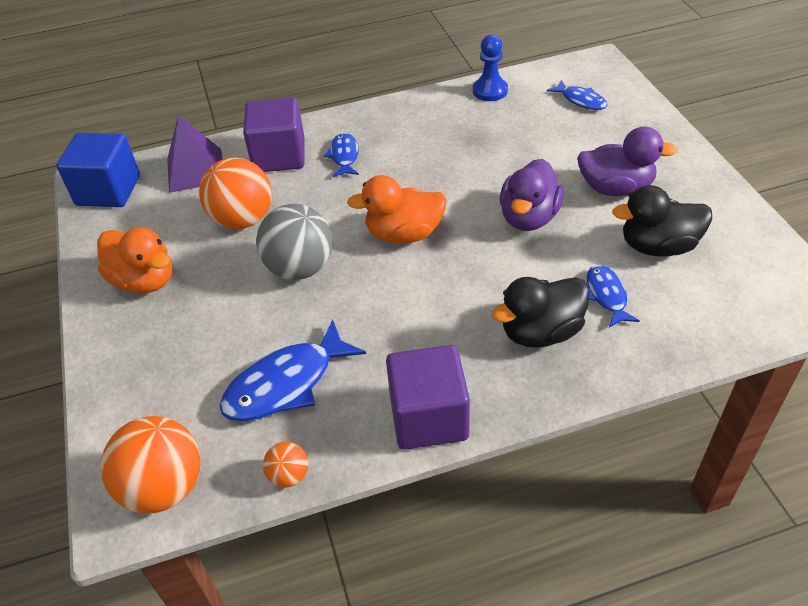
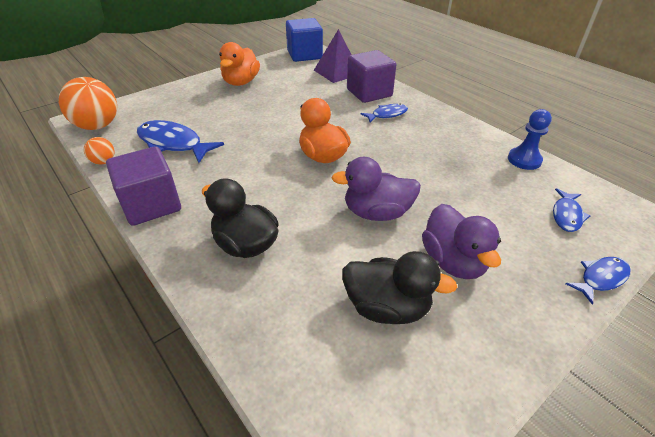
camera: 65 degrees right, 5 degrees down
orange ball [199,157,272,229] -> none
grey ball [256,204,333,280] -> none
blue fish [587,265,640,328] -> blue fish moved to [566,257,630,305]
black duck [612,185,712,257] -> black duck turned 135 degrees clockwise [342,251,457,324]

